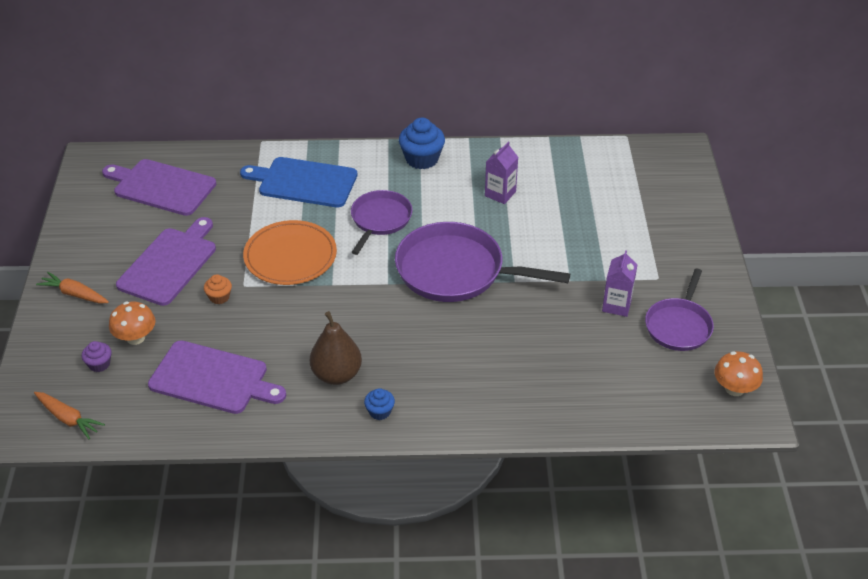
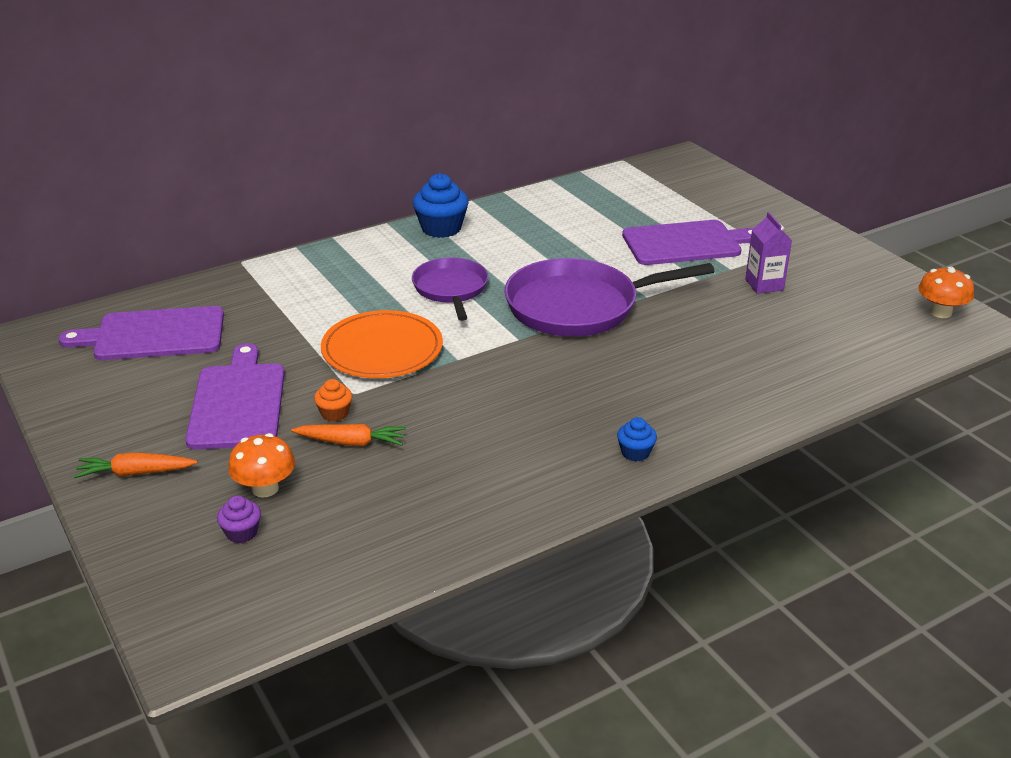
camera: 30 degrees left, 10 degrees down
orange carrot [34,392,105,439] -> orange carrot moved to [291,424,406,446]
purple cutting board [148,340,286,414] -> purple cutting board moved to [622,220,754,265]
blue cutting board [240,157,357,207] -> none
brown pear [310,311,362,385] -> none
purple carton [485,142,518,204] -> none
purple pan [645,269,714,351] -> none

